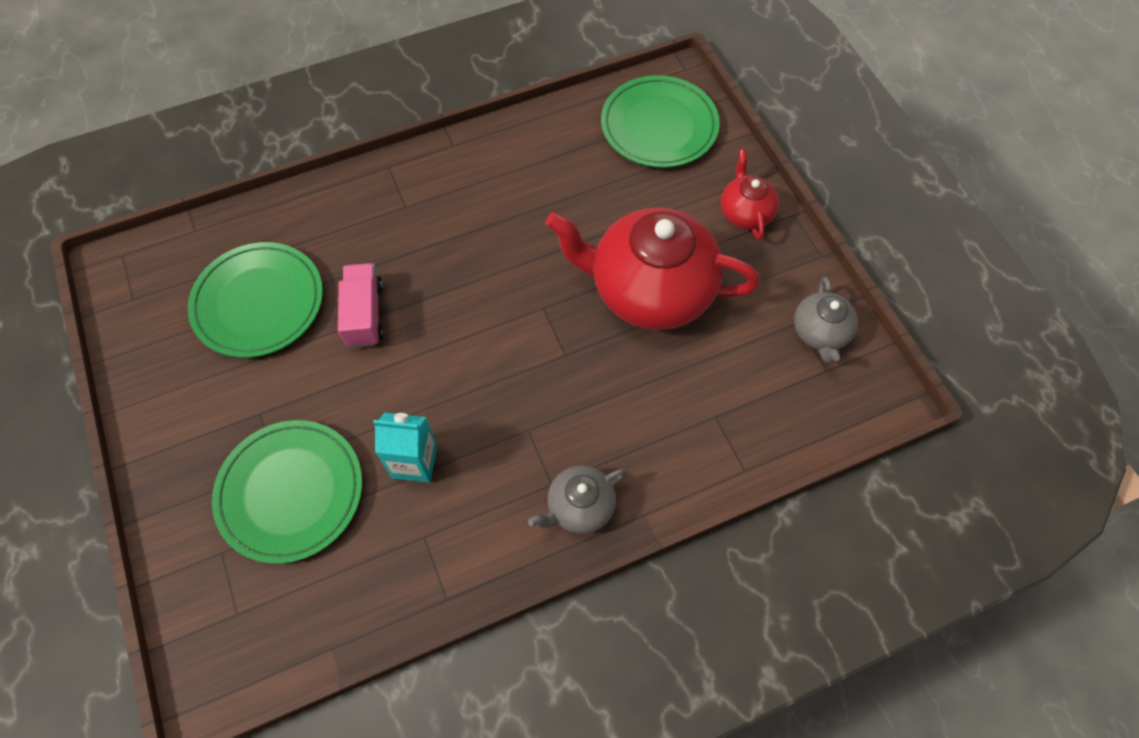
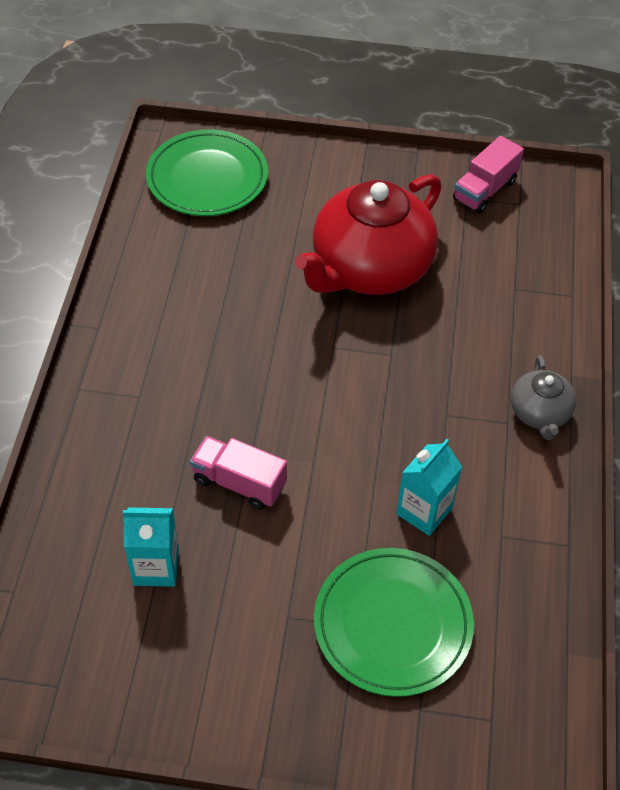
camera: 60 degrees left, 10 degrees down
green plate [188,242,323,358] -> turquoise carton [123,507,179,587]
red teapot [721,150,779,240] -> none
grey teapot [794,277,858,363] -> pink truck [453,136,524,214]

